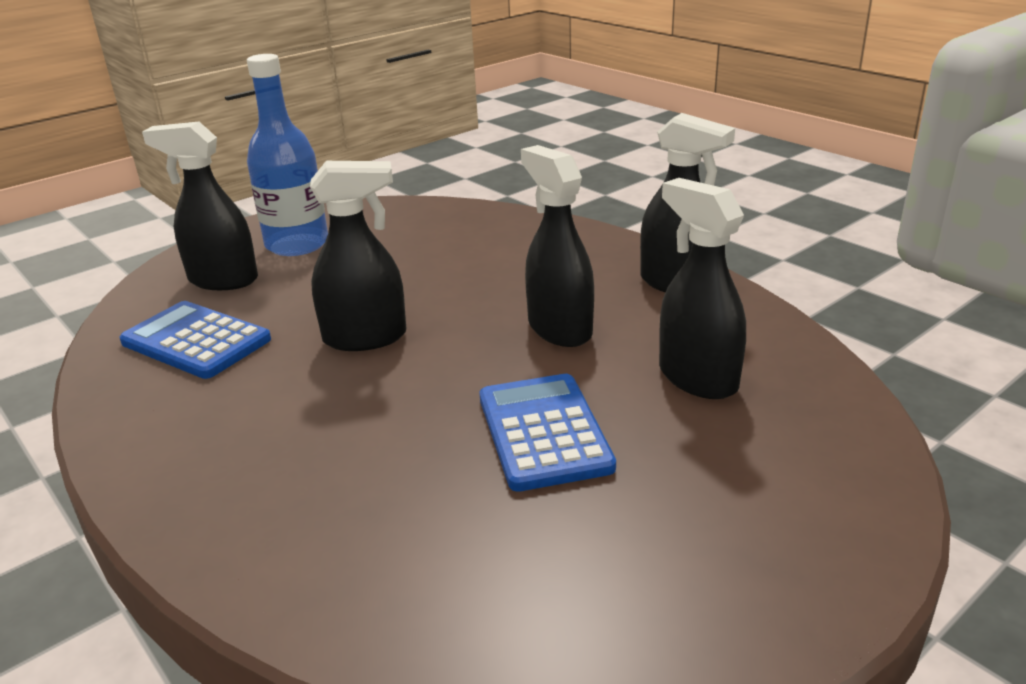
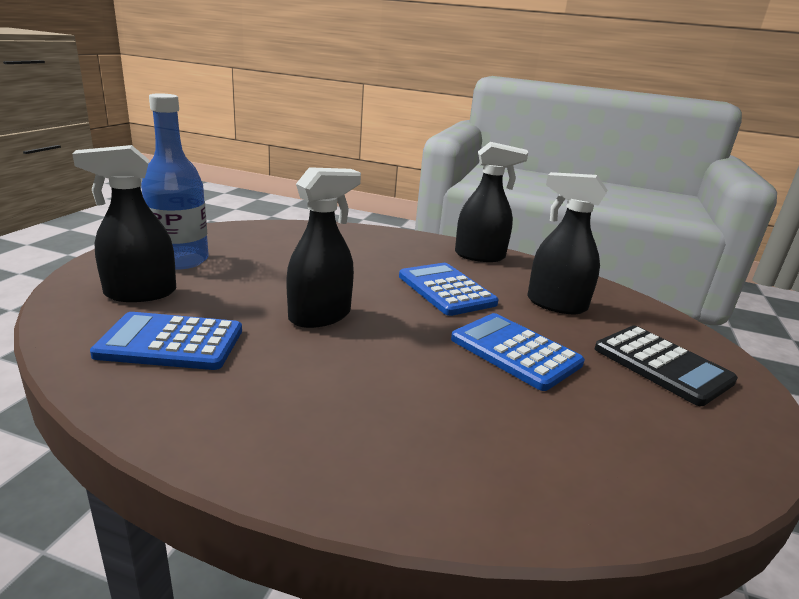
camera: 35 degrees left, 5 degrees down
black spray bottle [521,145,594,347] -> blue calculator [399,263,499,316]
none -> black calculator [595,326,738,406]

